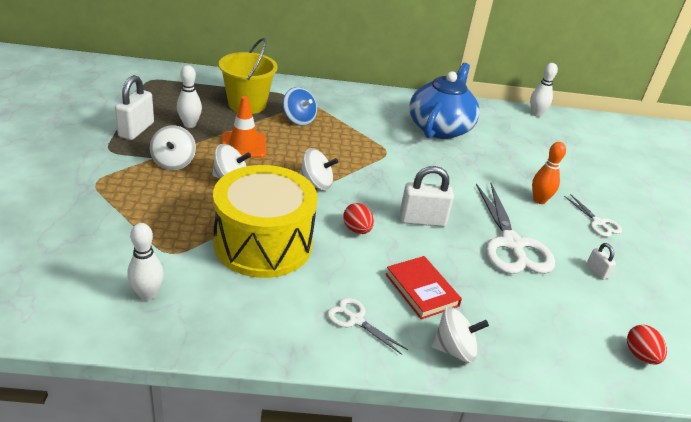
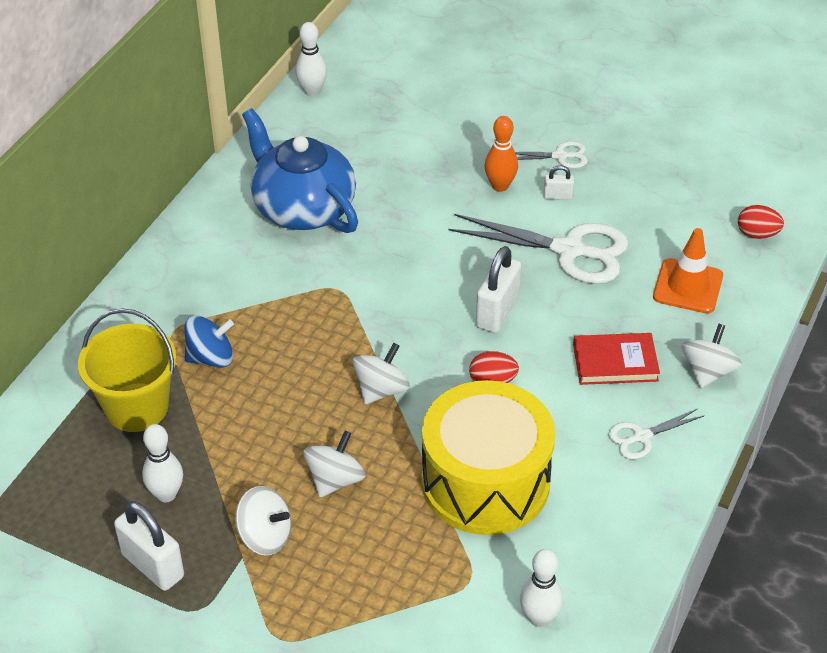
camera: 60 degrees left, 10 degrees up
orange traffic cone [222,96,266,158] -> orange traffic cone moved to [653,228,723,313]
white padlock [587,243,616,280] -> white padlock moved to [543,165,574,200]

